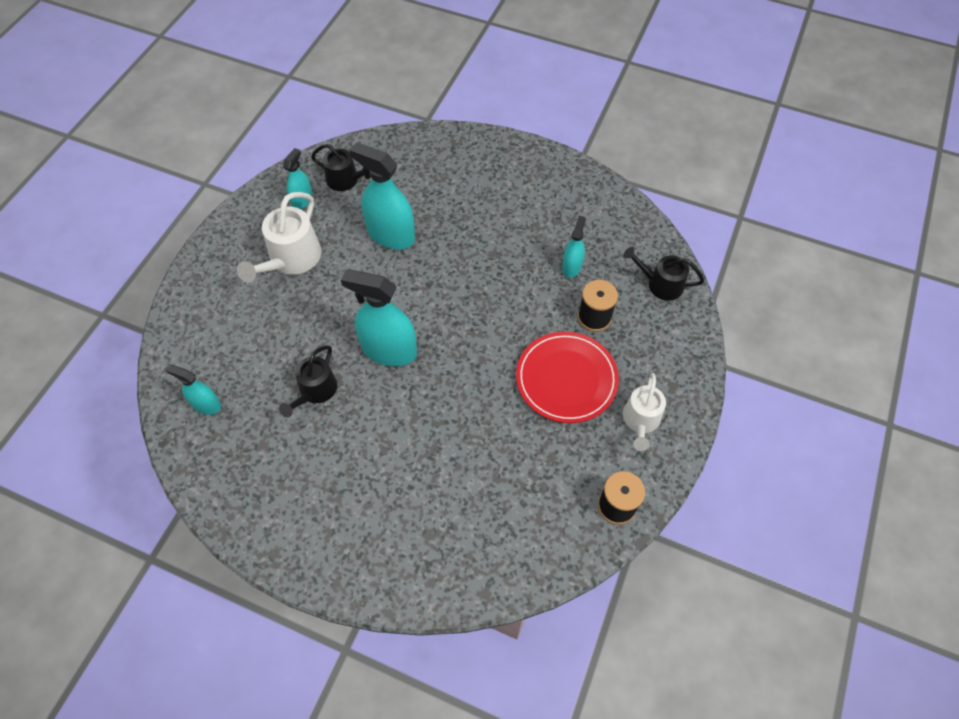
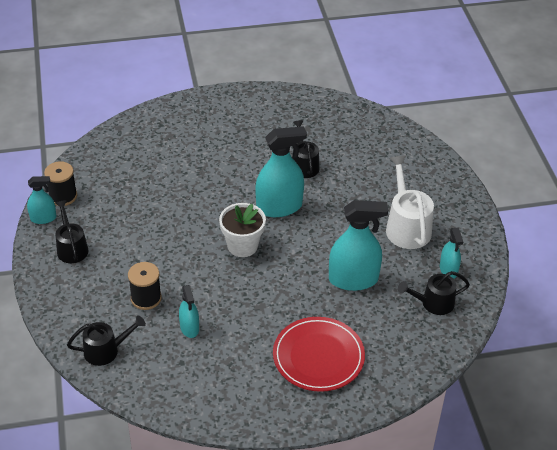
camera: 145 degrees right, 15 degrees down
turquoise spray bottle [166,365,221,415] -> turquoise spray bottle moved to [27,176,56,224]
red plate [516,332,619,423] -> red plate moved to [273,317,365,392]
white watering can [623,373,666,451] -> black watering can [55,200,88,263]
none -> white flower pot [219,203,266,257]

